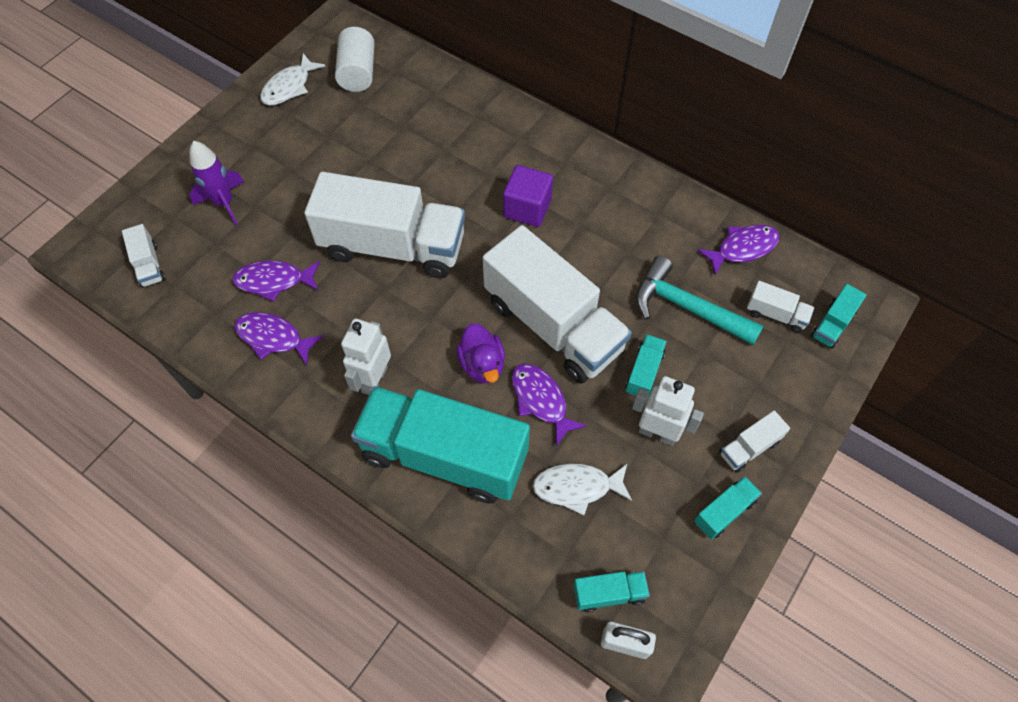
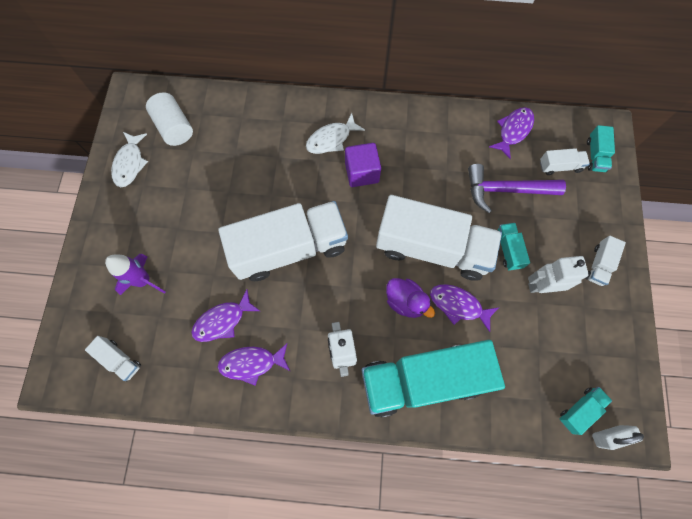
camera: 30 degrees left, 10 degrees up
white fish [532,464,632,515] -> white fish moved to [306,113,365,154]
turquoise hammer [636,256,763,345] -> purple hammer [468,164,566,213]
turquoise truck [694,476,762,539] -> none

